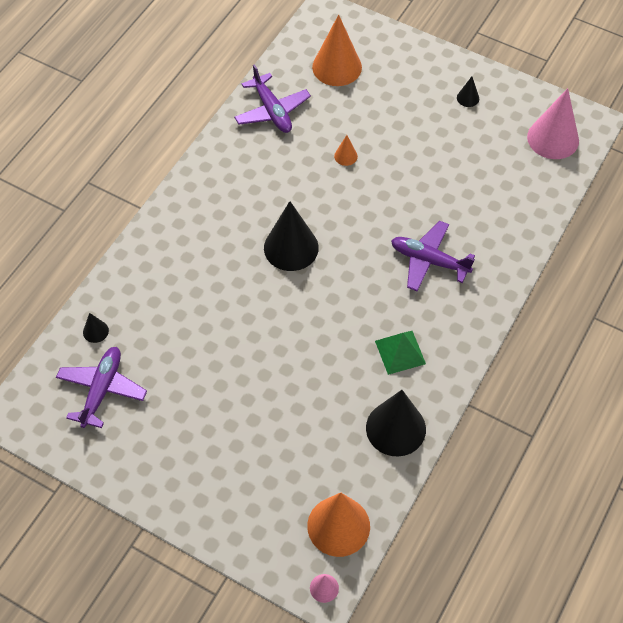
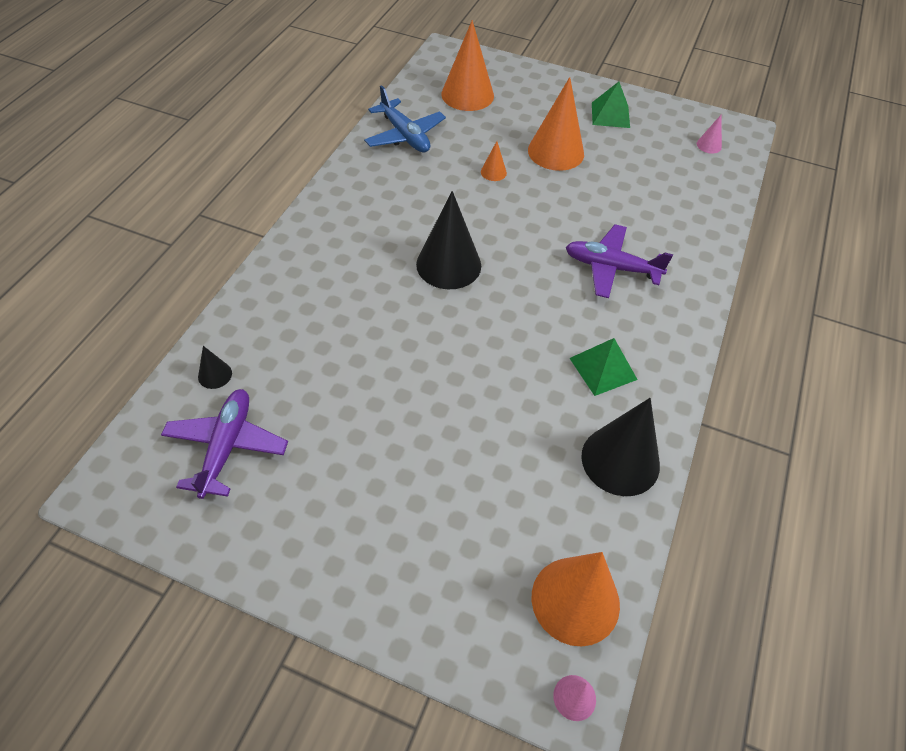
camera: 10 degrees left, 5 degrees down
purple plane [234,64,311,133] -> blue plane [364,85,446,152]
black cone [457,76,479,107] -> green pyramid [592,82,630,128]
pink cone [527,88,579,159] -> pink cone [697,114,722,154], size x0.45
none -> orange cone [528,77,584,171]

